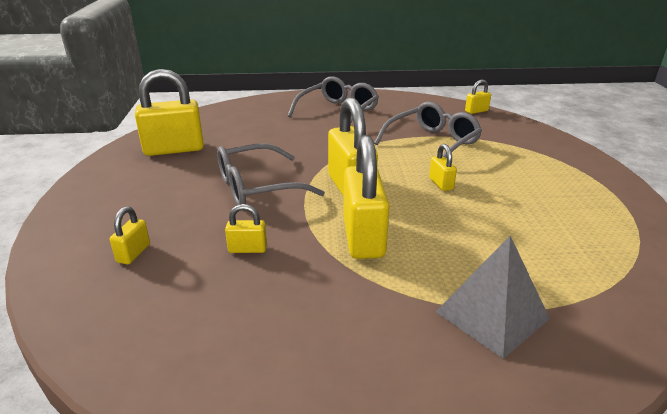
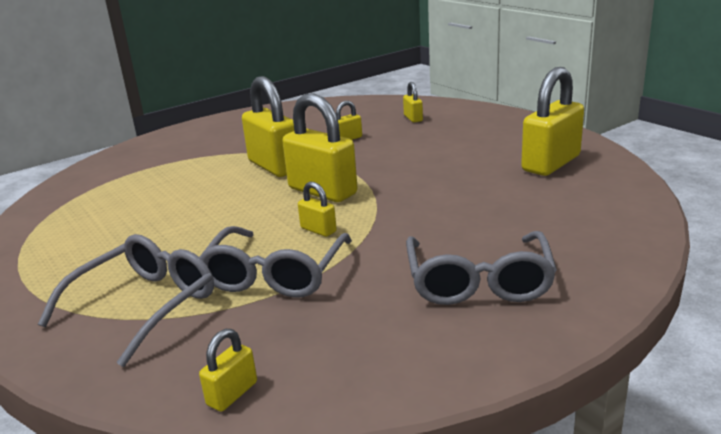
camera: 150 degrees right, 5 degrees down
grey glasses [217,143,325,205] -> grey glasses moved to [38,234,214,367]
yellow padlock [429,144,457,191] -> yellow padlock moved to [298,182,337,237]
grey pyramid [436,236,550,359] -> none

